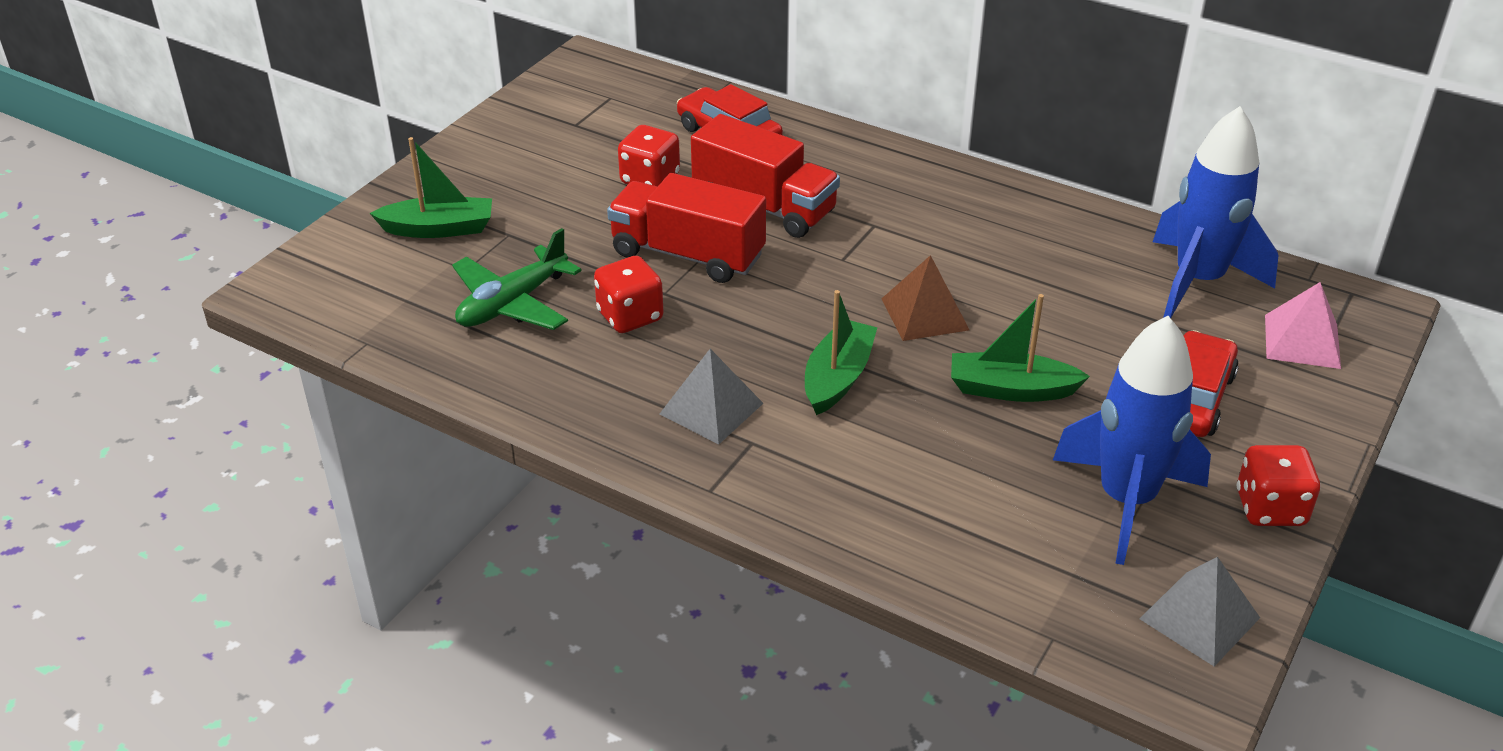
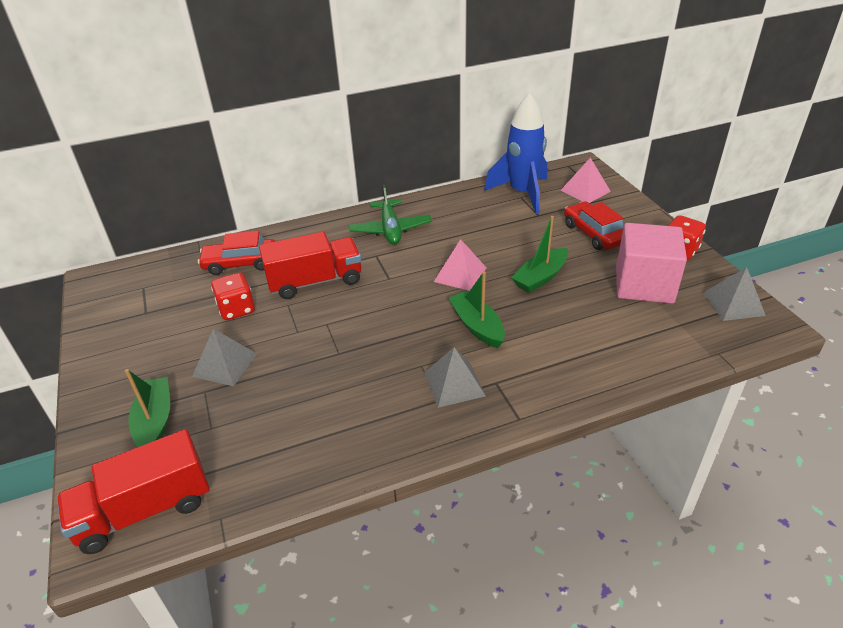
camera: 50 degrees left, 0 degrees up
green boat [370,137,492,238] -> green boat turned 45 degrees counterclockwise [125,369,170,447]
green plane [452,228,582,330] -> green plane moved to [349,185,432,245]
red dice [594,256,664,333] -> none
red truck [607,173,766,283] -> red truck moved to [57,429,210,554]
brown pyramid [882,255,969,341] -> pink pyramid [434,239,486,291]
blue rocket [1053,316,1211,565] -> pink cube [616,223,687,304]
none -> grey pyramid [192,329,257,386]

